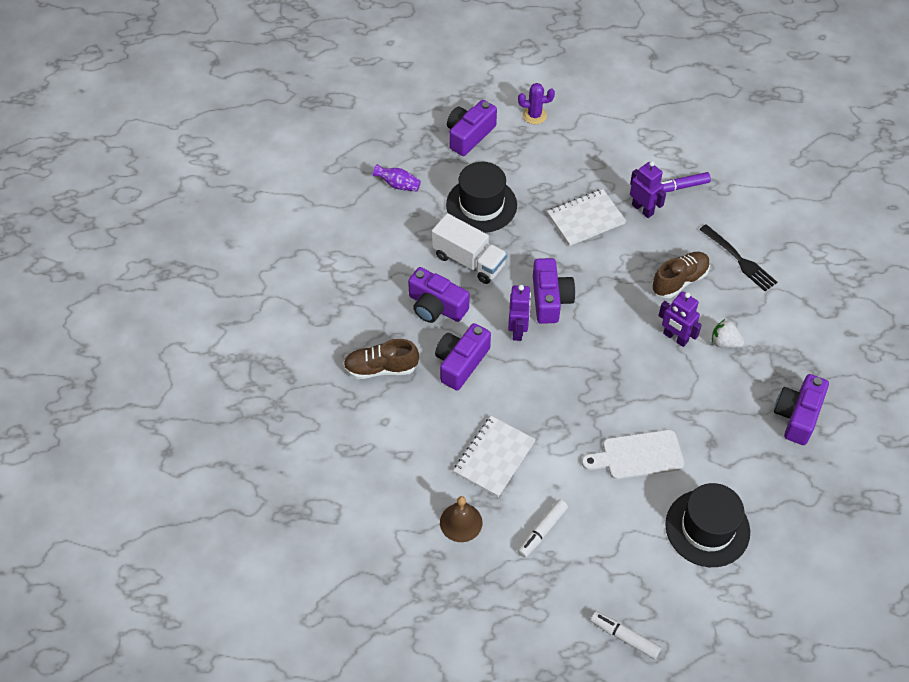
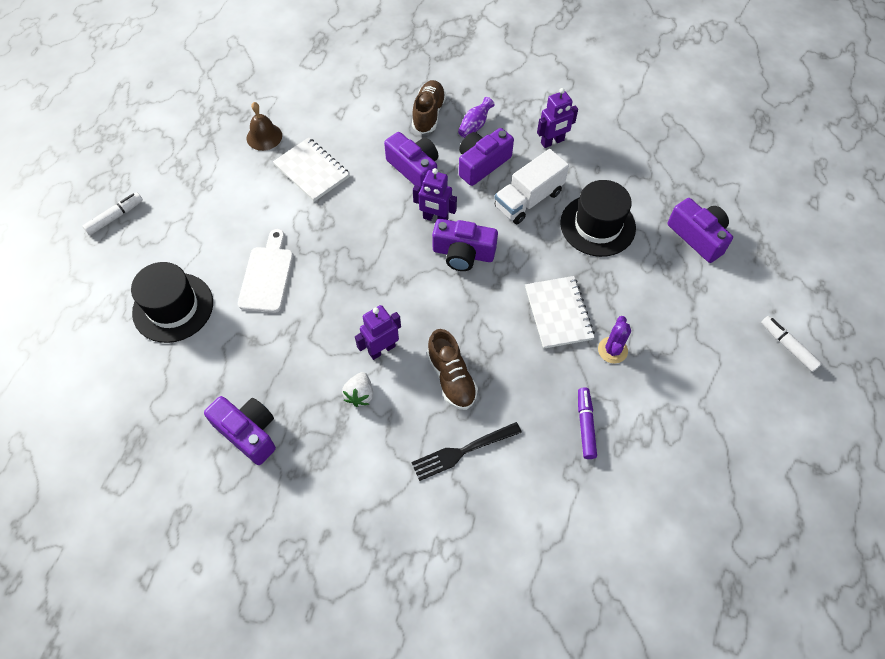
camera: 105 degrees right, 5 degrees up
purple vase [373,164,421,192] -> purple vase moved to [458,97,495,138]
purple cactus [518,83,555,124] -> purple cactus moved to [598,316,631,363]
white marker [518,499,568,558] -> white marker moved to [761,316,822,372]
purple robot [630,161,666,218] -> purple robot moved to [537,88,578,148]
white strawberry [712,319,744,348] -> white strawberry turned 150 degrees clockwise [342,372,373,407]

